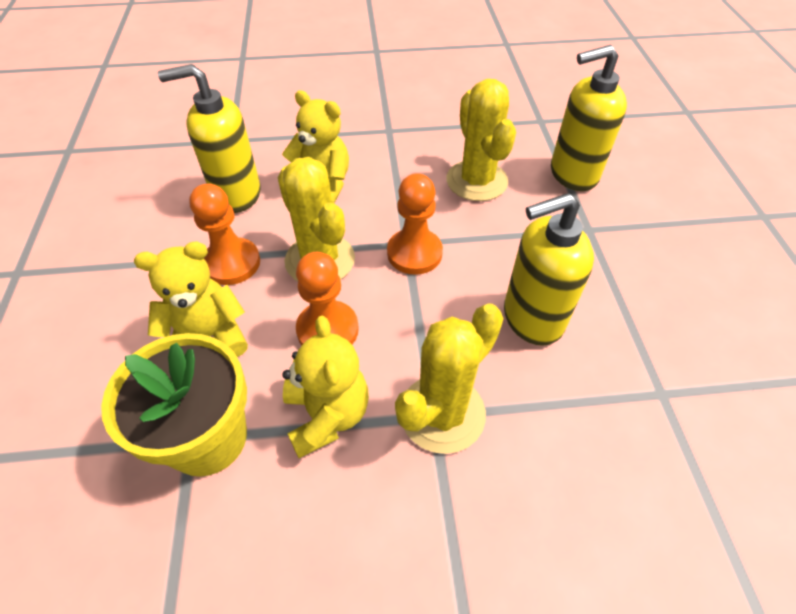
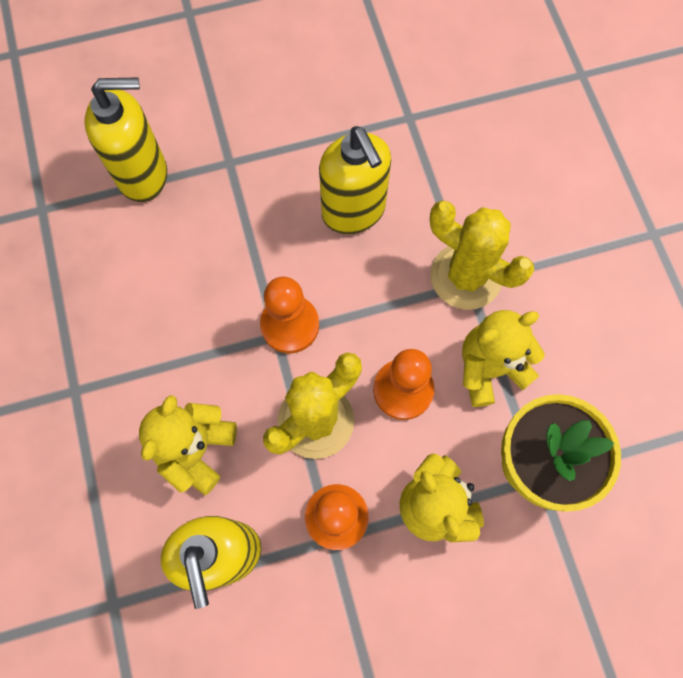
camera: 100 degrees left, 20 degrees up
yellow cactus [446,79,516,201] -> none
yellow soap dispenser [551,45,627,191] -> yellow soap dispenser turned 75 degrees counterclockwise [84,77,167,202]

